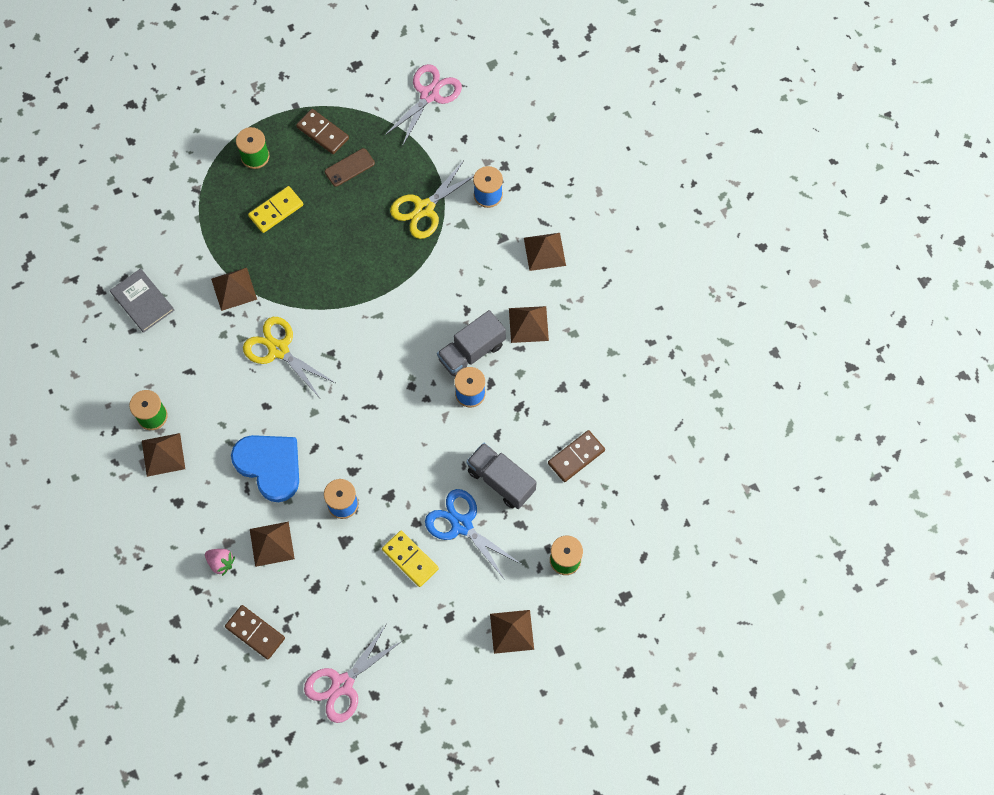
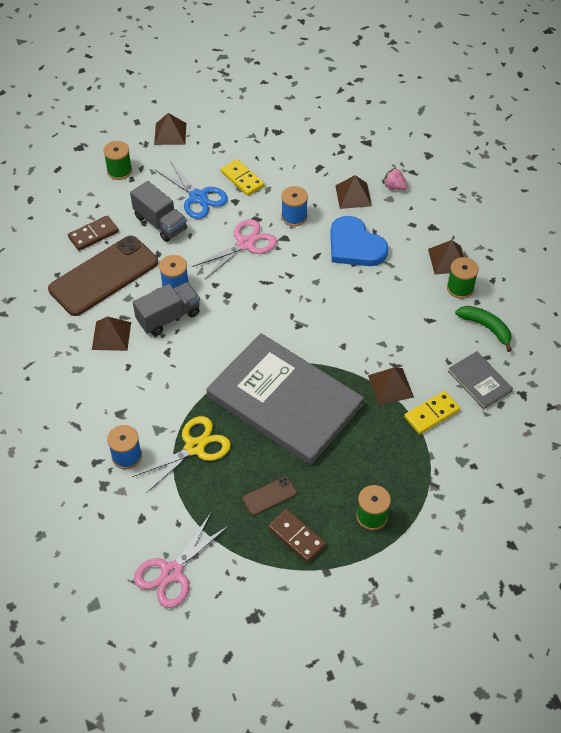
camera: 175 degrees left, 15 degrees down
brown domino [225,605,285,660] -> none
yellow scissors [243,317,335,398] -> none
yellow domino [248,186,303,233] -> yellow domino moved to [404,391,460,434]
pink scissors [304,625,402,723] -> pink scissors moved to [192,219,277,280]
brown pyramid [524,233,566,271] -> none
none -> brown phone [48,236,158,316]
none -> grey book [207,333,364,465]
none -> green banana [455,306,512,352]

